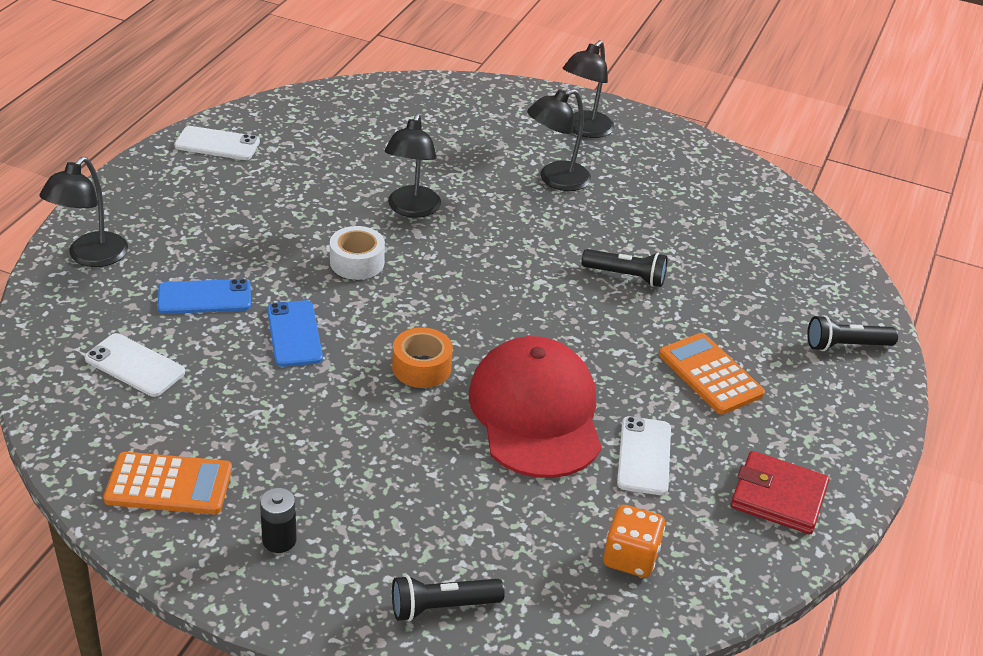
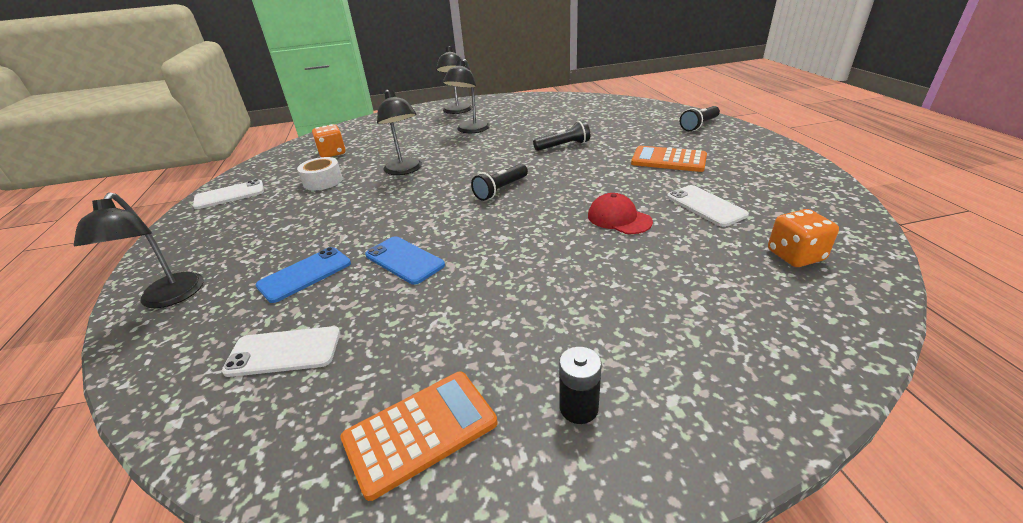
camera: 30 degrees left, 5 degrees down
white tape [330,226,385,280] -> white tape moved to [297,157,343,190]
orange tape [392,327,453,388] -> none
black flashlight [392,575,505,622] -> black flashlight moved to [471,164,528,201]
red cap [469,336,602,478] -> red cap [588,193,653,234], size x0.48
red wallet [731,451,829,534] -> none
none -> orange dice [312,124,346,157]

